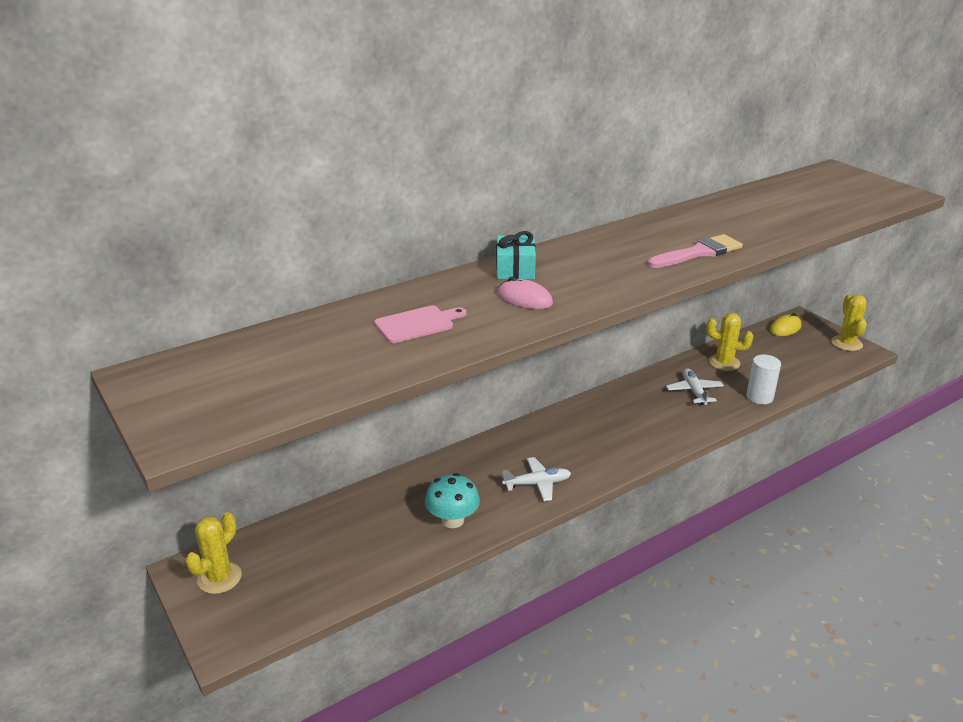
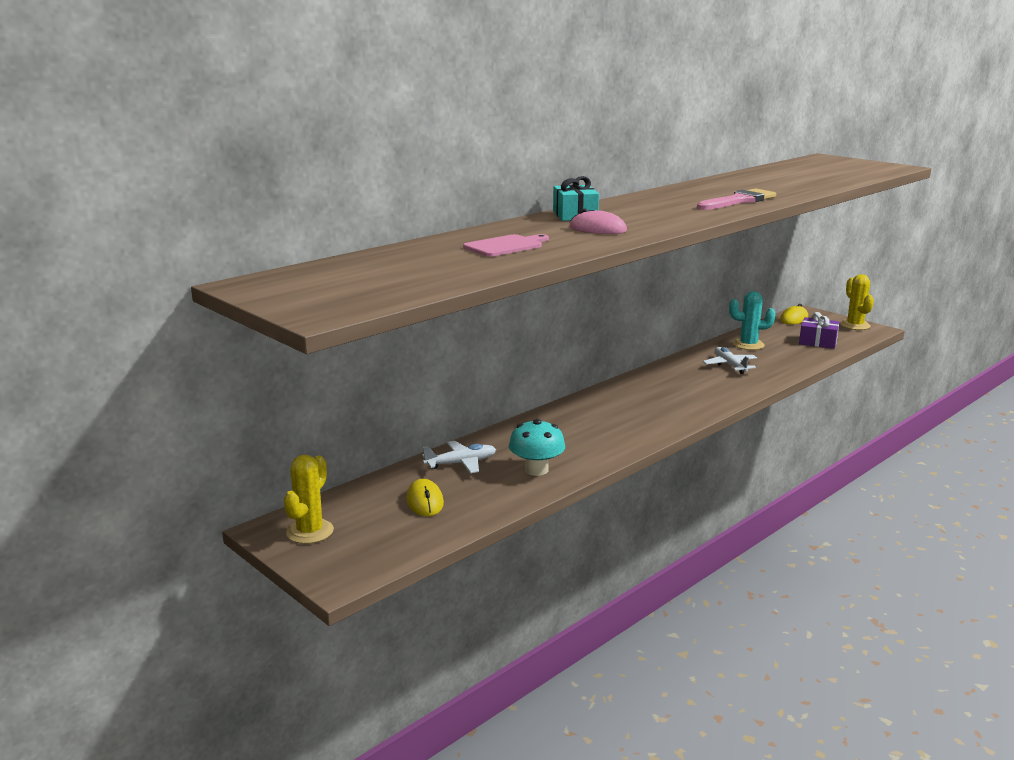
camera: 10 degrees left, 10 degrees down
white plane [502,457,571,501] -> white plane moved to [422,441,496,473]
yellow cactus [706,313,753,371] -> turquoise cactus [729,291,775,350]
white cylinder [746,355,781,404] -> none
none -> yellow mouse [406,479,444,516]
none -> purple gift [799,312,839,349]

